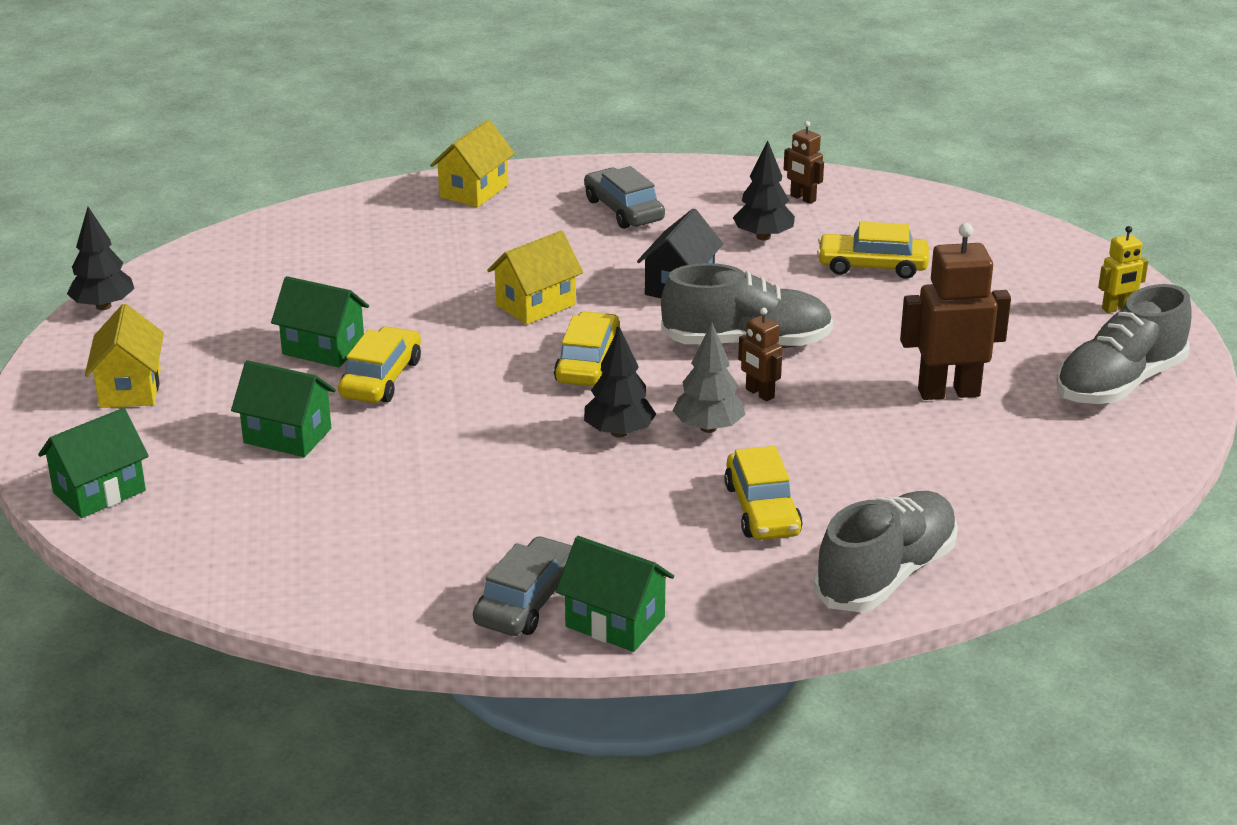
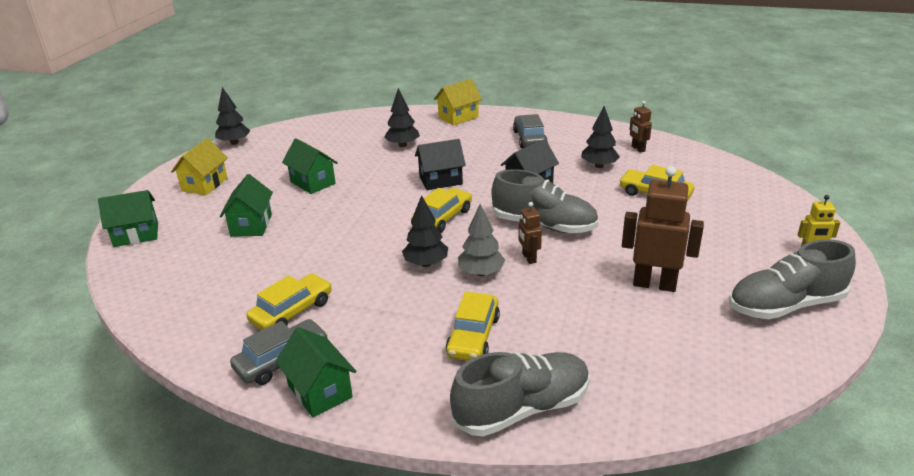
camera: 25 degrees right, 0 degrees up
green house [231,360,336,457] -> green house turned 45 degrees clockwise [220,174,273,237]
yellow car [338,326,421,403] -> yellow car moved to [247,273,332,330]
yellow house [487,231,583,325] -> black house [415,139,466,190]
none -> black tree [384,88,420,147]

